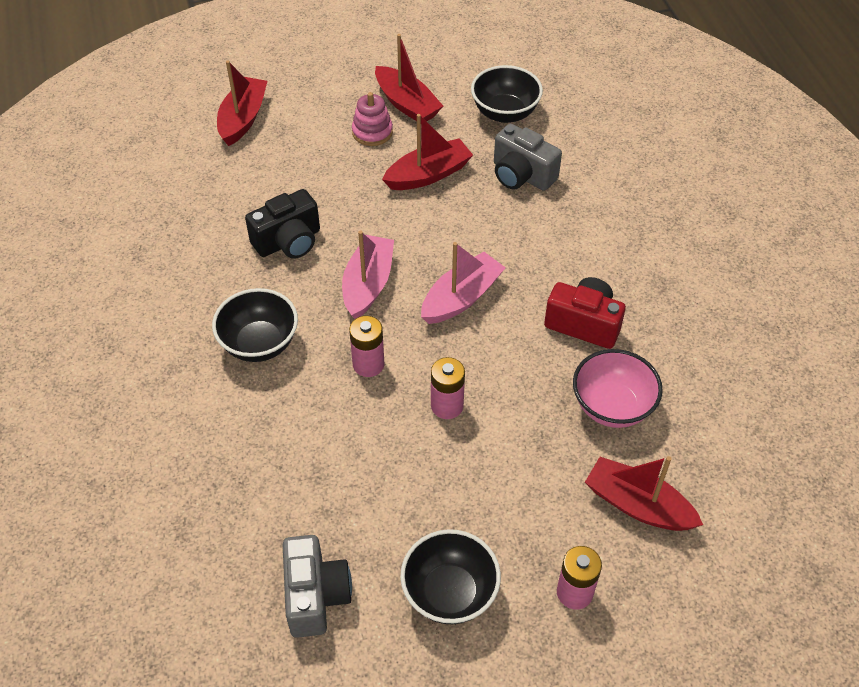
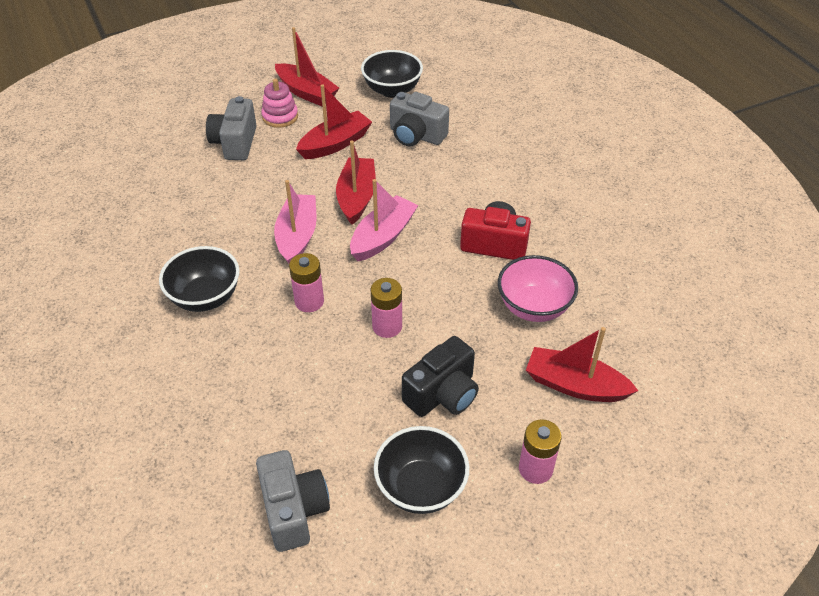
camera: 10 degrees left, 5 degrees down
red boat [217,60,267,146] -> red boat moved to [336,140,376,225]
black camera [245,189,320,259] -> black camera moved to [402,336,479,417]
none -> grey camera [206,96,257,160]

